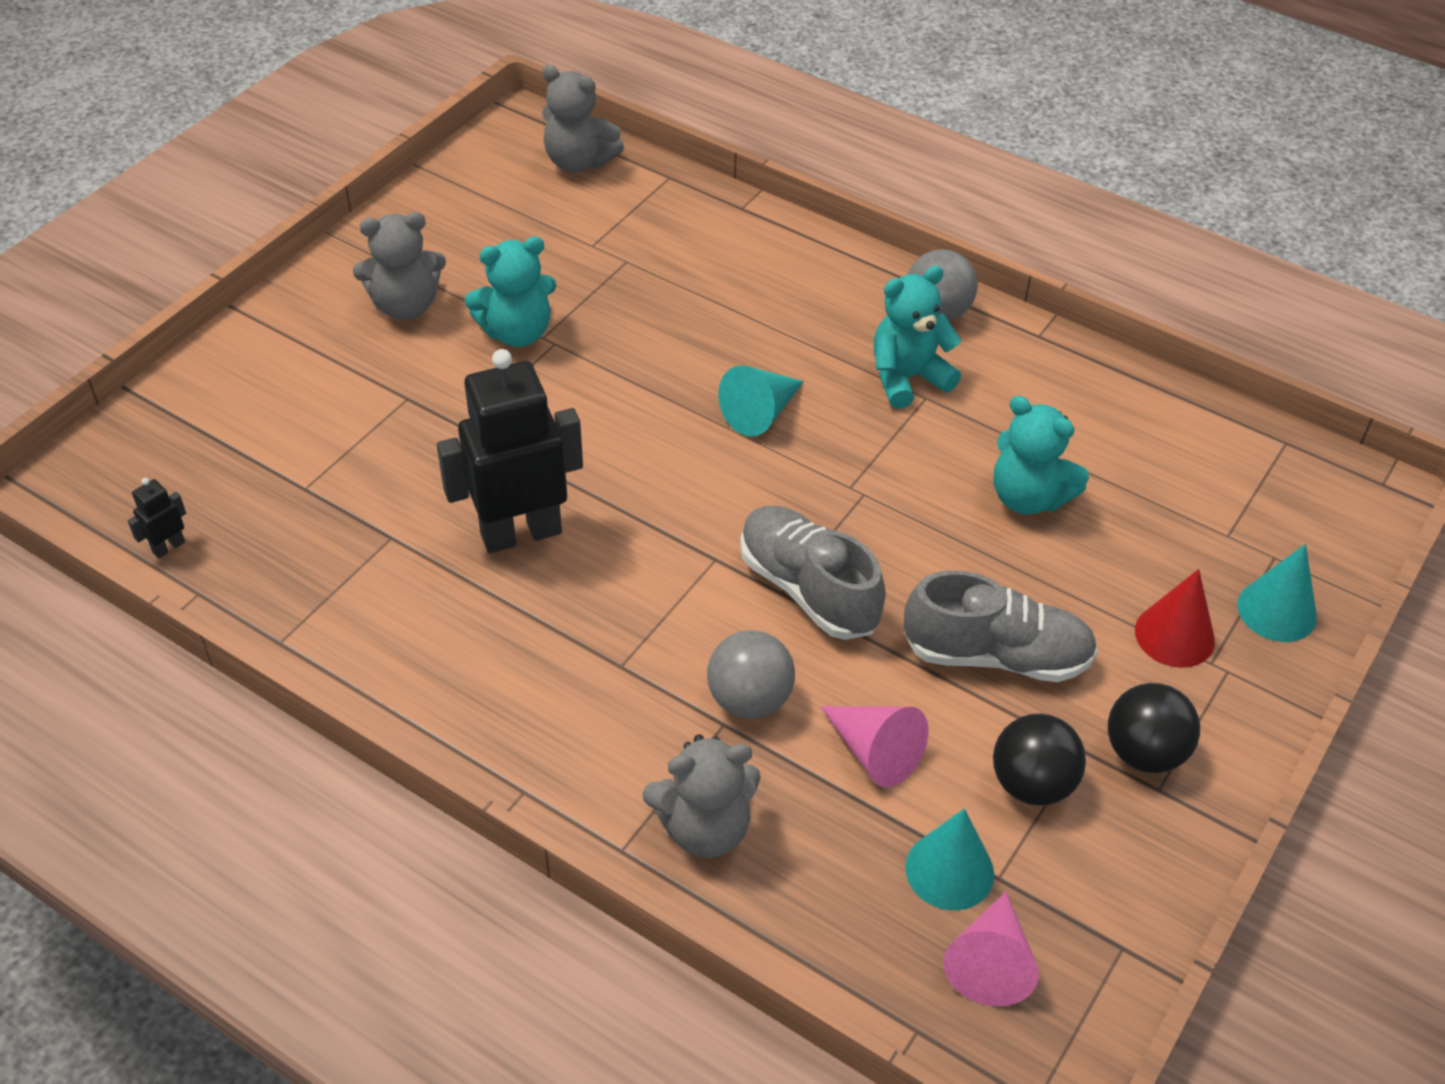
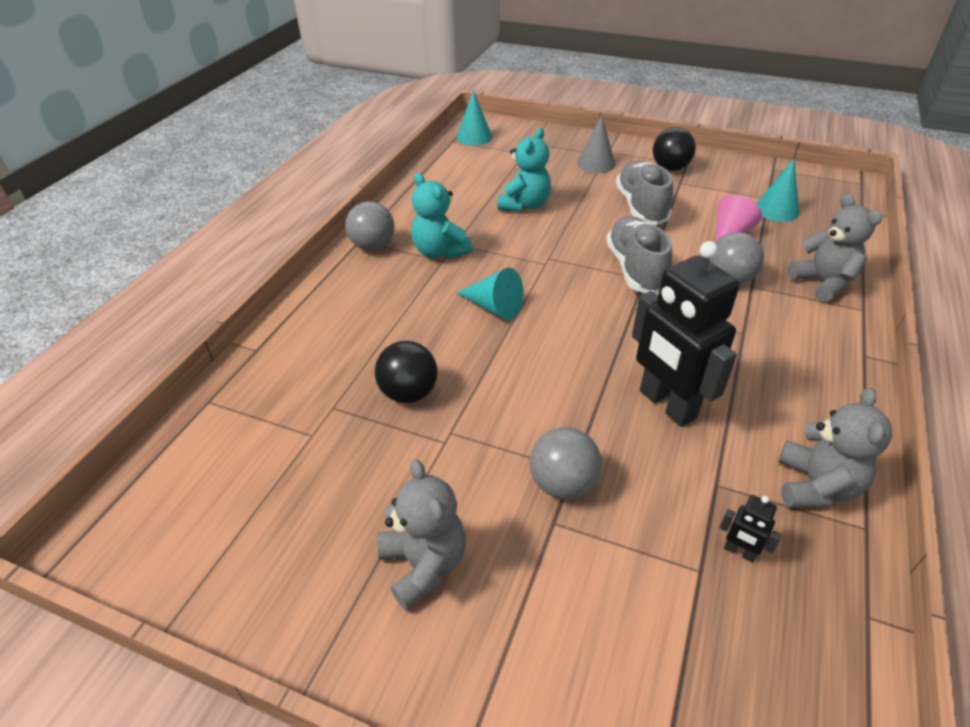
camera: 100 degrees left, 5 degrees down
black robot [128,478,186,558] -> black robot moved to [720,495,782,562]
turquoise teddy bear [465,236,557,347] -> none
grey teddy bear [542,65,624,172] -> grey teddy bear moved to [779,387,892,508]
grey shoe [740,506,886,640] -> grey shoe turned 135 degrees clockwise [606,216,672,293]
pink cone [943,892,1039,1006] -> none
black ball [993,714,1086,806] -> black ball moved to [375,341,438,403]
red cone [1135,569,1215,668] -> grey cone [577,115,616,173]
turquoise cone [1237,544,1317,642] -> turquoise cone moved to [457,90,492,146]
none -> grey ball [530,427,602,499]

